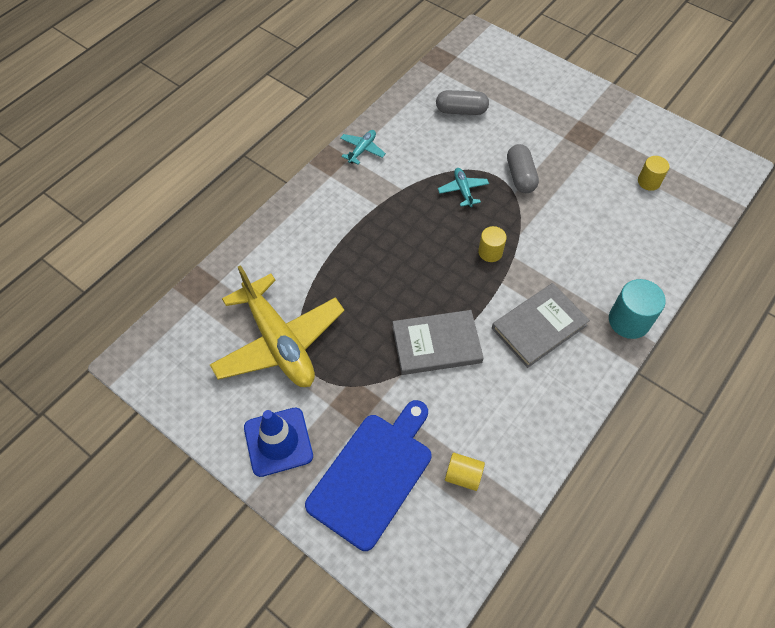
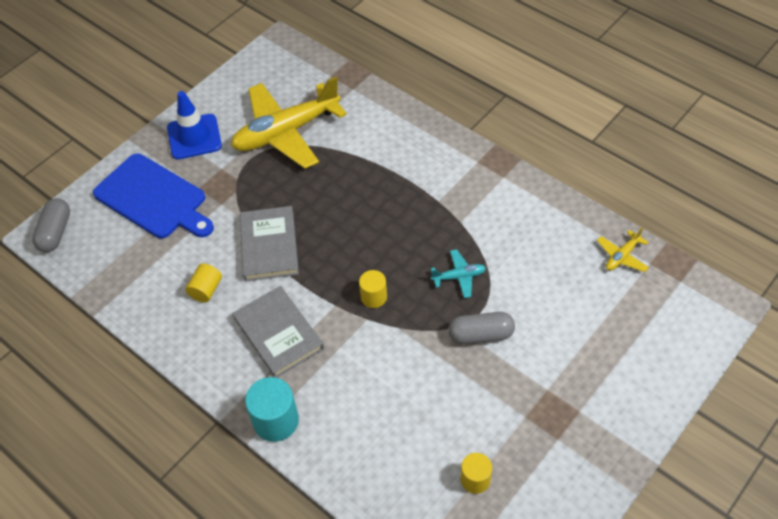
camera: 95 degrees right, 5 degrees down
turquoise plane [340,130,386,165] -> none
grey capsule [436,90,489,115] -> grey capsule moved to [32,198,70,252]
yellow cylinder [445,453,485,491] -> yellow cylinder moved to [185,264,222,302]
none -> yellow plane [597,227,649,272]

